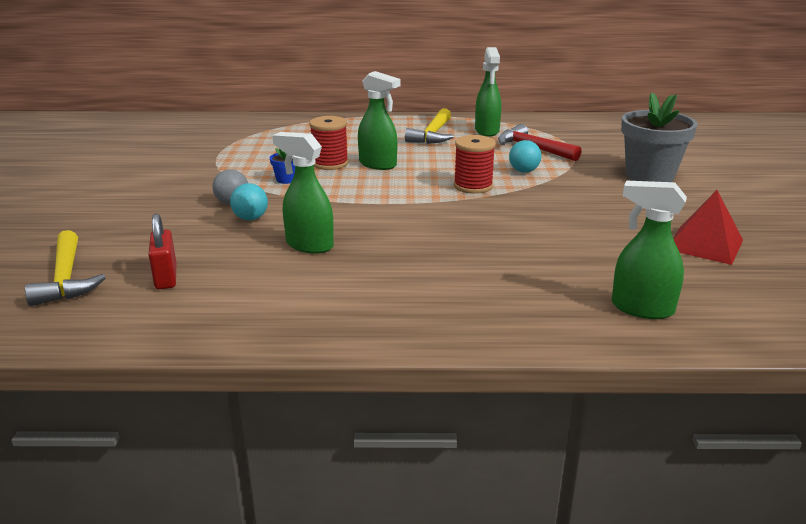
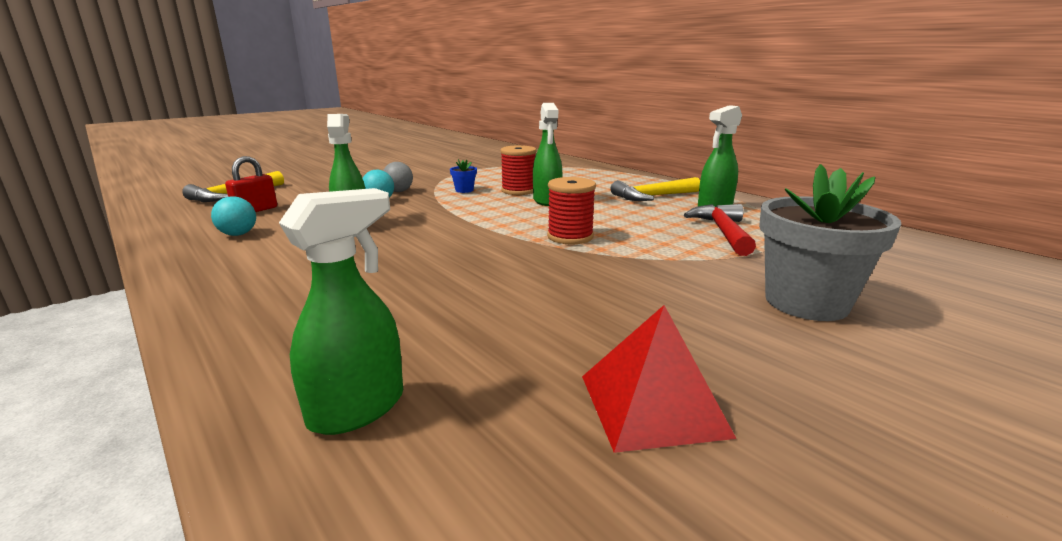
camera: 50 degrees right, 5 degrees down
turquoise ball [509,140,541,173] -> turquoise ball moved to [211,196,256,236]
green spray bottle [612,181,687,319] -> green spray bottle turned 60 degrees clockwise [279,188,403,435]

